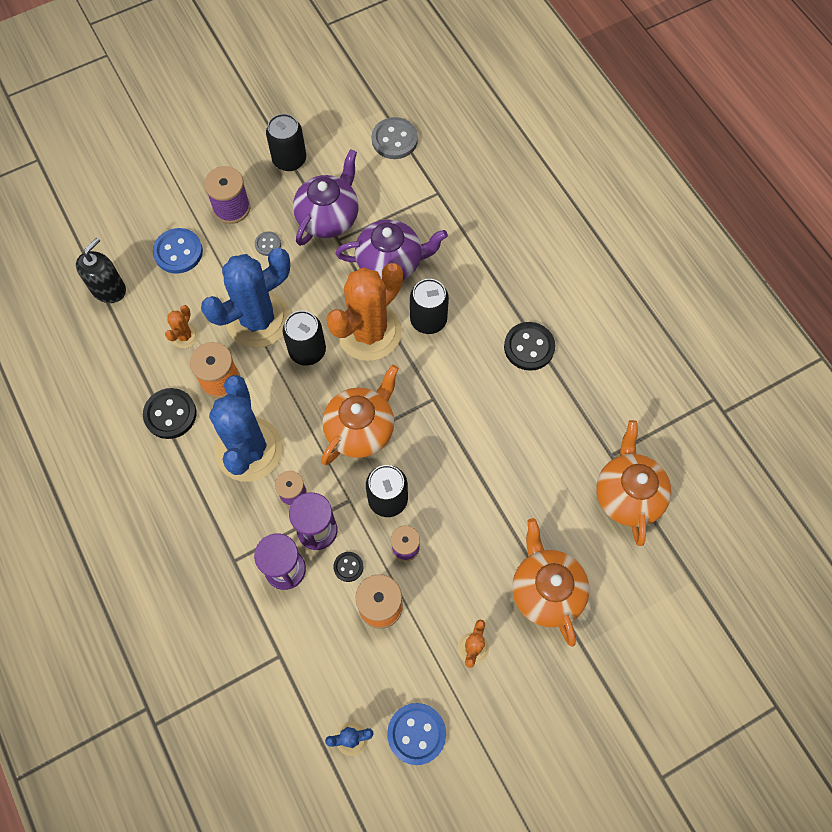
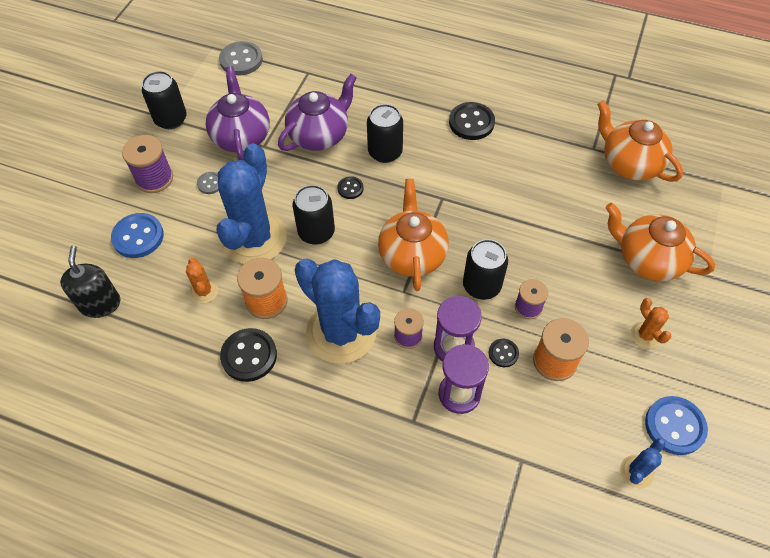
camera: 40 degrees left, 10 degrees down
orange cactus [326,263,403,361] -> black button [337,176,364,199]

